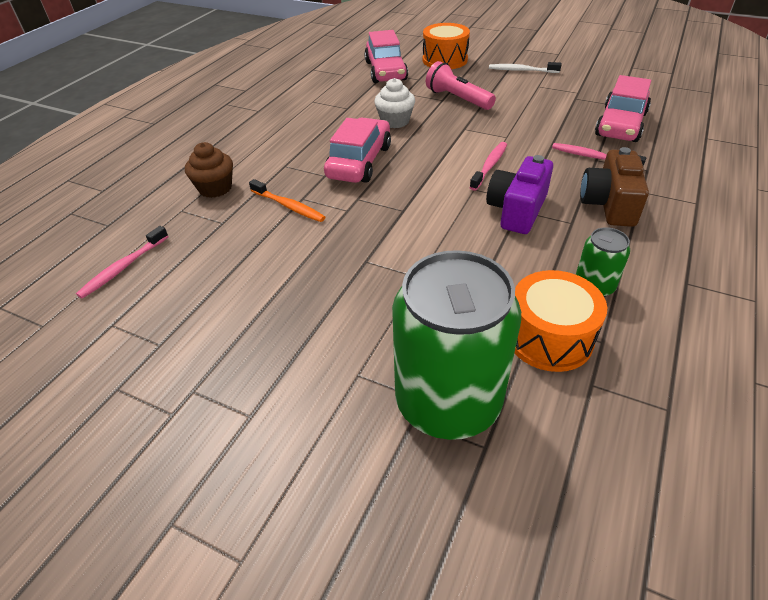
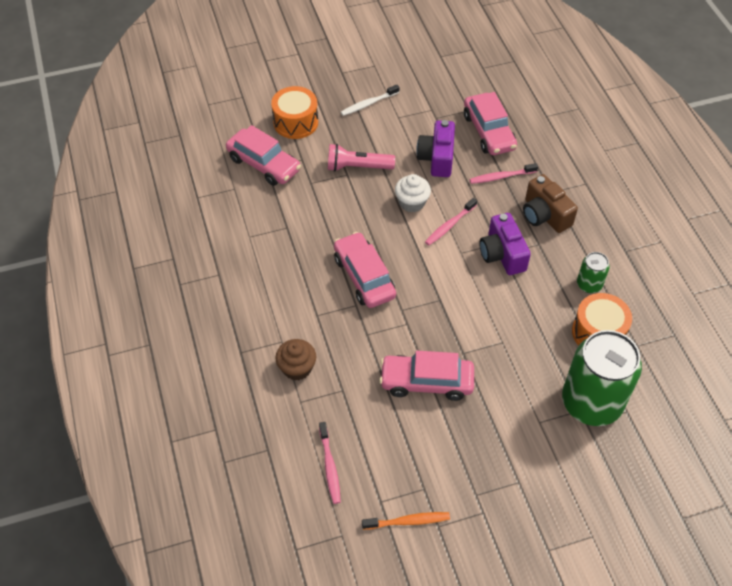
camera: 45 degrees left, 10 degrees up
orange toothbrush [249,179,325,222] -> orange toothbrush moved to [362,512,450,530]
white cupcake [374,78,415,128] -> white cupcake moved to [395,174,431,212]
pink toothbrush [469,142,507,191] -> pink toothbrush turned 120 degrees counterclockwise [425,198,477,245]
none -> pink car [379,351,474,401]
none -> purple camera [416,120,455,177]

